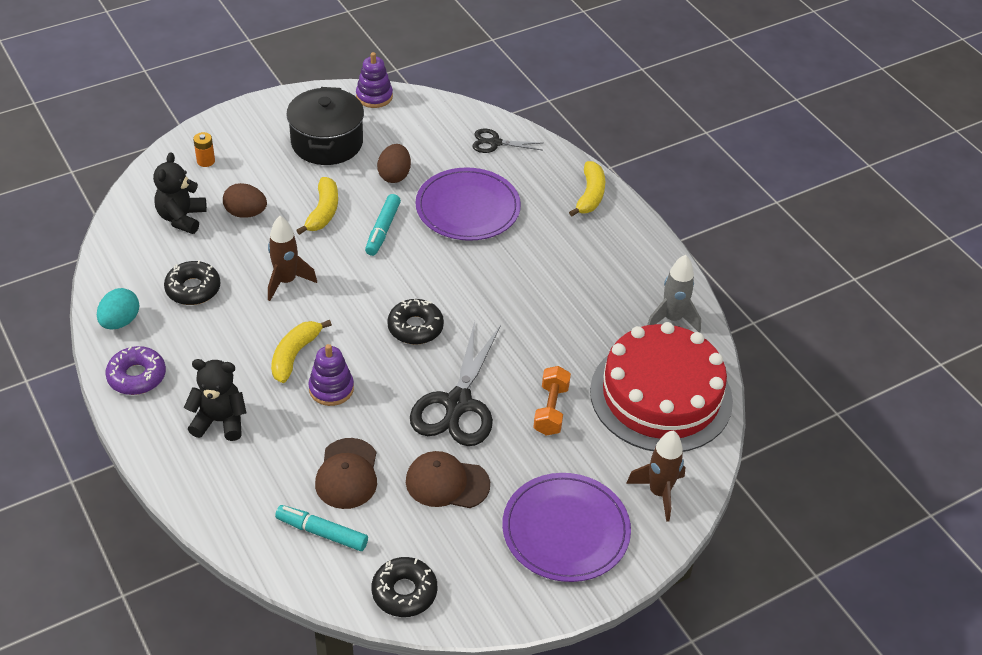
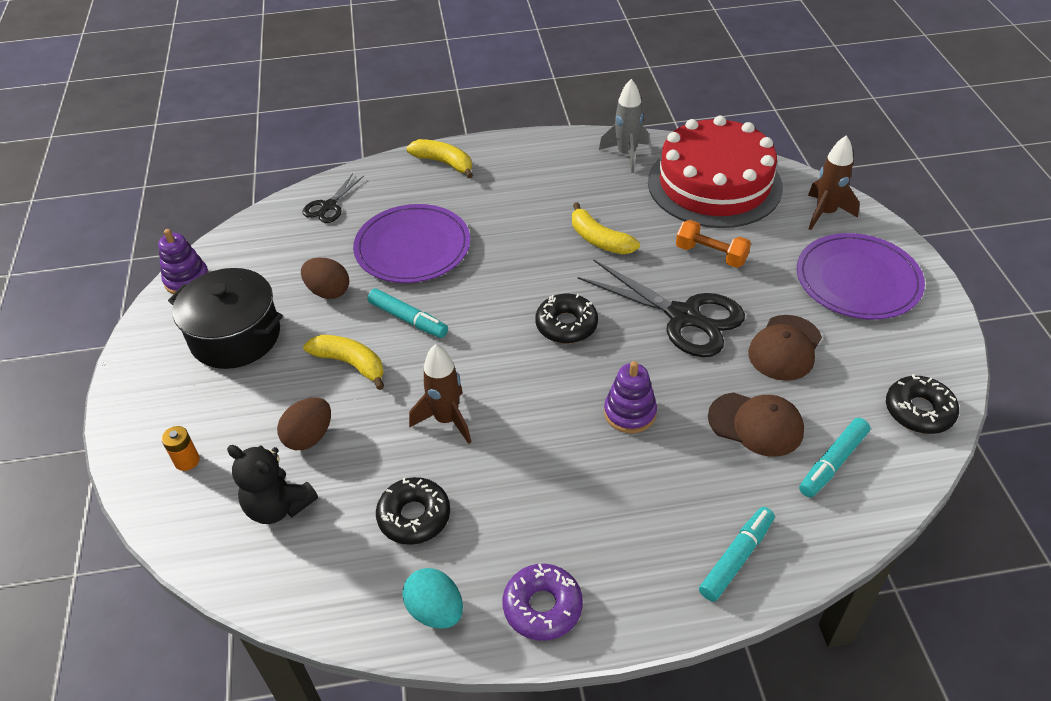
camera: 65 degrees left, 0 degrees up
black teddy bear [184,359,247,441] -> none
yellow banana [271,320,332,383] -> yellow banana moved to [572,202,640,254]
none -> turquoise marker [699,507,775,602]

